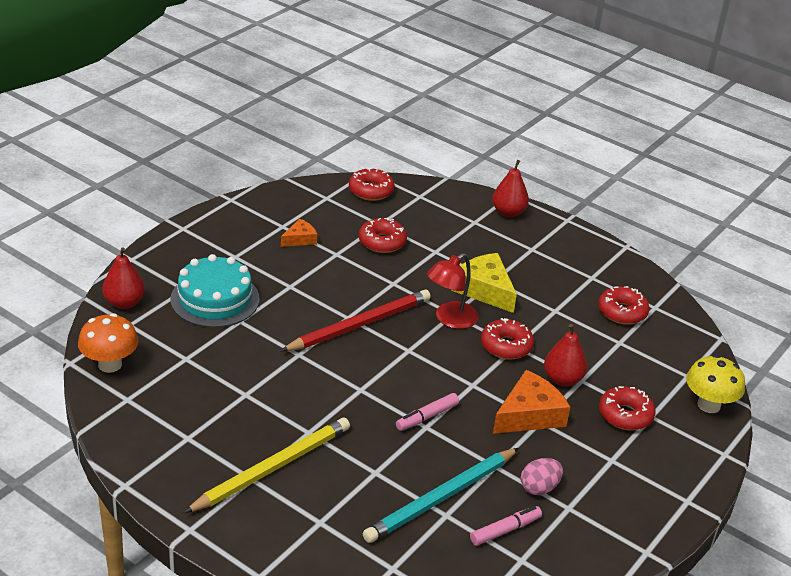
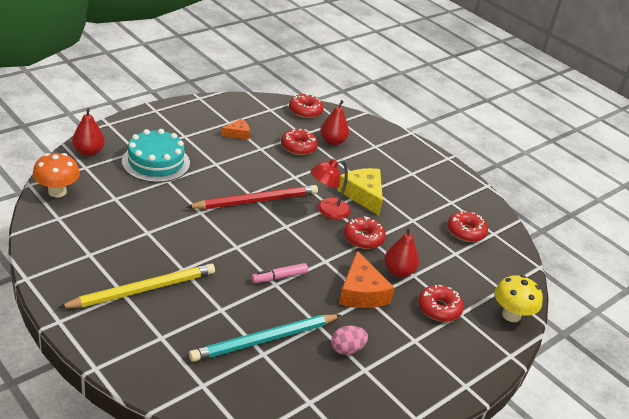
camera: 10 degrees right, 0 degrees up
pink marker [470,506,542,546] -> none
red pear [492,160,529,217] -> red pear moved to [320,100,349,145]
orange cheese [493,370,570,434] -> orange cheese turned 105 degrees clockwise [339,251,395,308]

